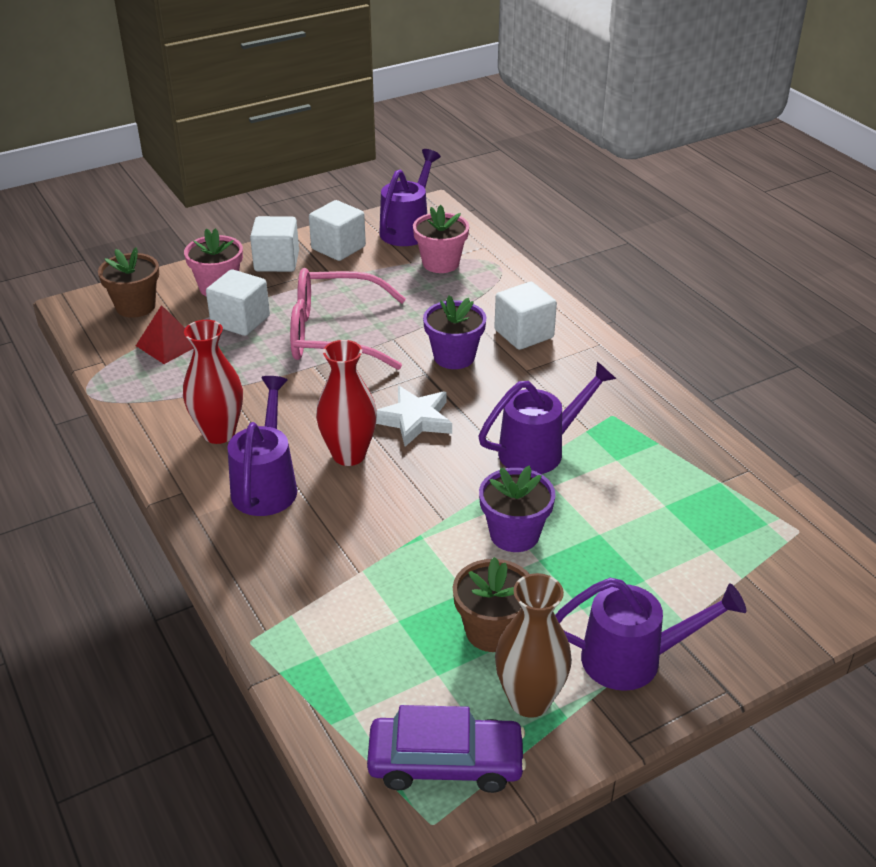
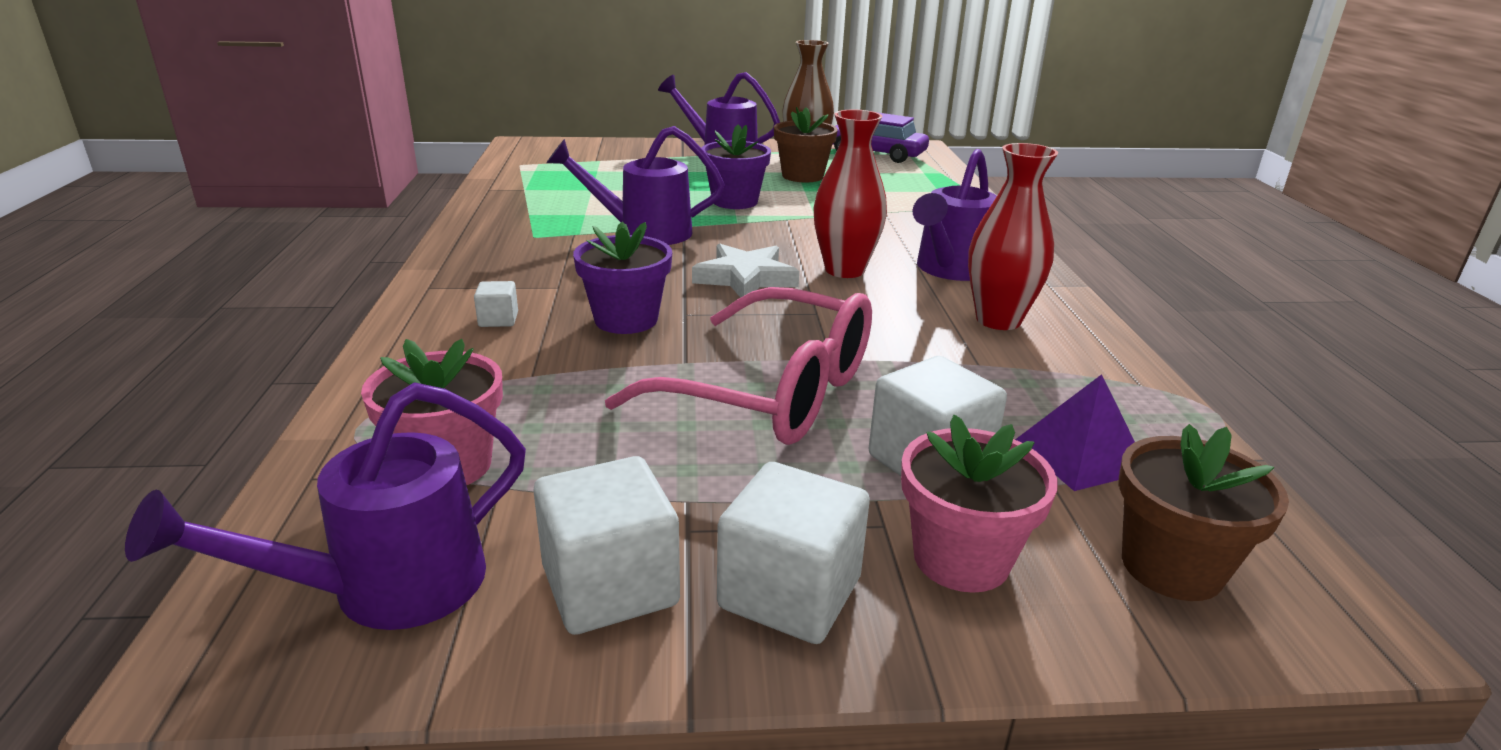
camera: 155 degrees left, 10 degrees down
red pyramid [136,305,194,364] -> purple pyramid [1015,374,1135,491]
white cube [494,282,557,350] -> white cube [474,281,518,327], size x0.50

